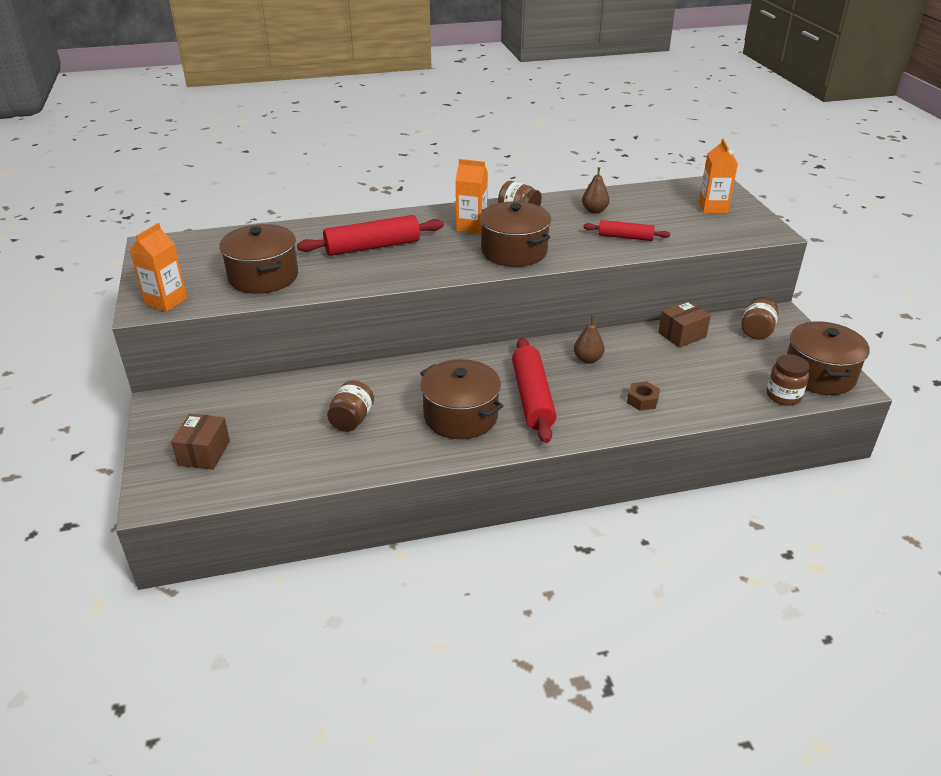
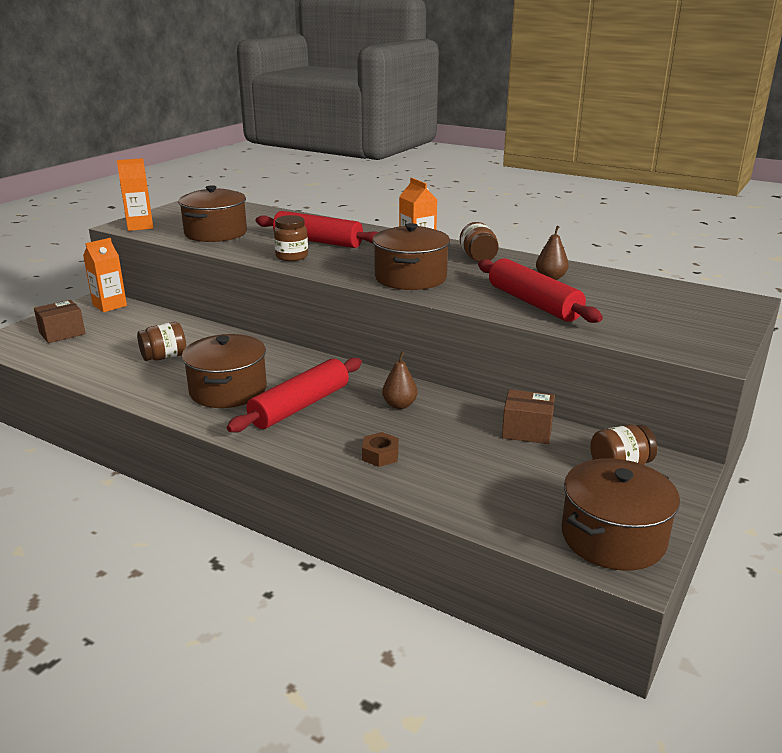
camera: 45 degrees right, 10 degrees down
red rolling pin [583,220,671,241] -> red rolling pin [478,258,603,323], size x1.70
orange carton [699,139,738,213] -> orange carton moved to [83,238,127,312]
brown jar [766,354,809,406] -> brown jar moved to [274,215,308,261]

